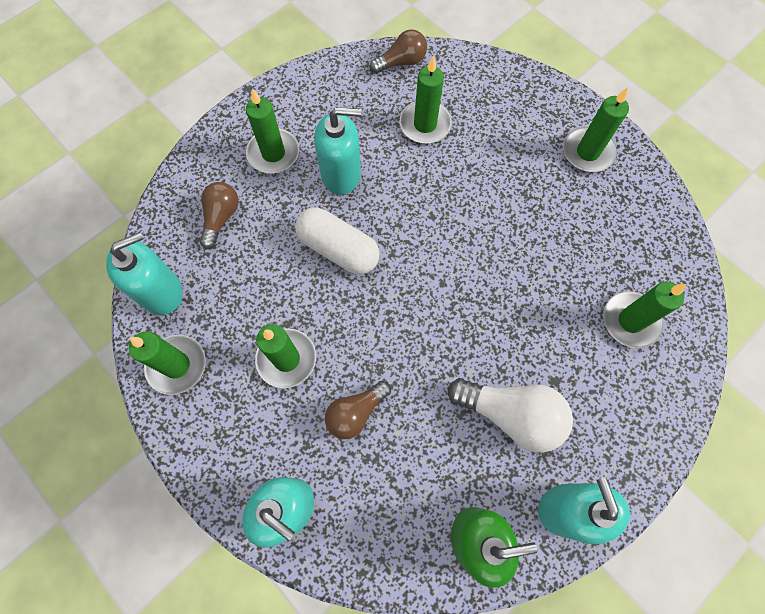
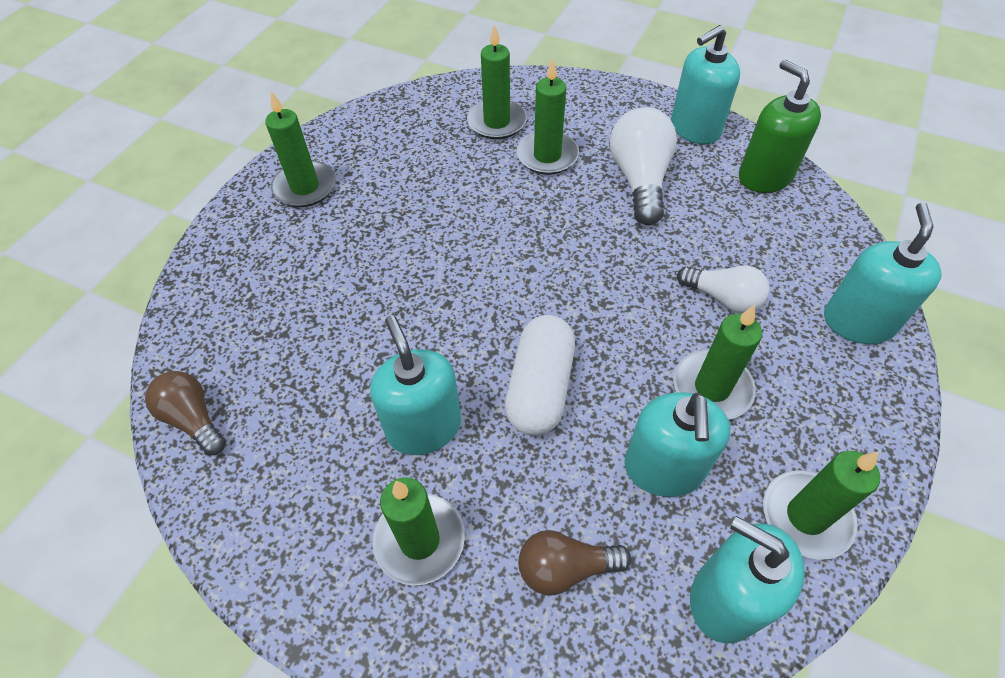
camera: 110 degrees left, 15 degrees down
brown light bulb [325,381,391,439] -> white light bulb [677,265,770,314]
green candle [400,56,452,144] -> green candle moved to [517,58,579,175]
none -> turquoise soap dispenser [624,392,730,497]

